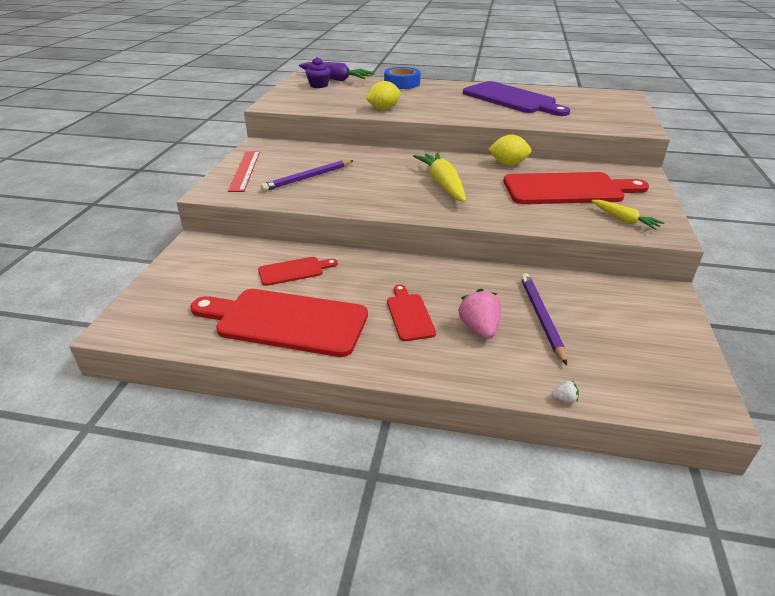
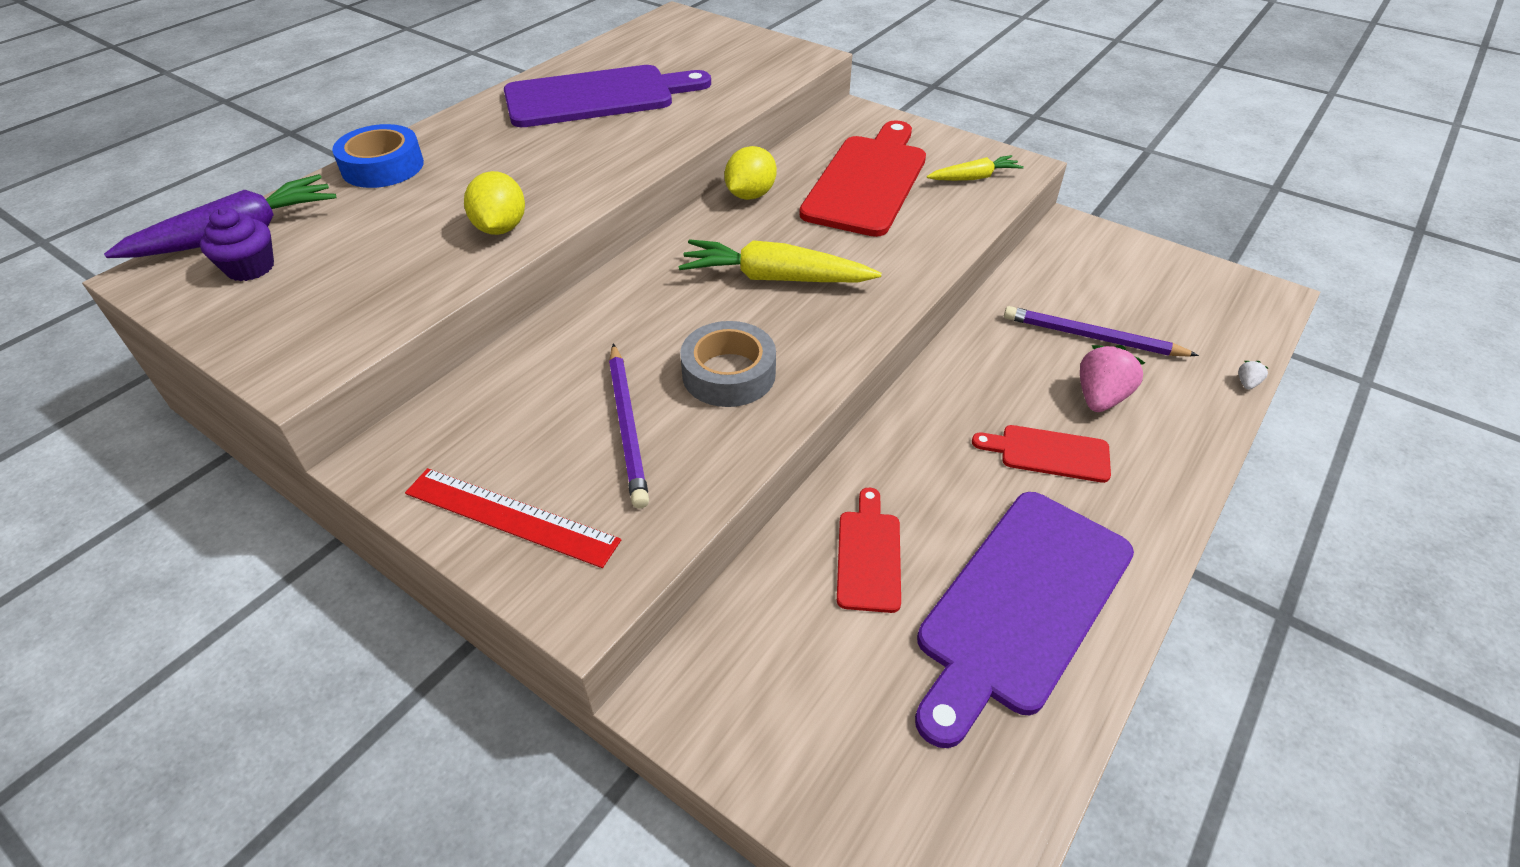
camera: 65 degrees left, 10 degrees up
red cutting board [190,289,368,357] -> purple cutting board [915,492,1134,748]
pink strawberry [458,289,501,339] -> pink strawberry turned 105 degrees clockwise [1080,345,1145,412]
none -> grey tape [680,321,776,407]

